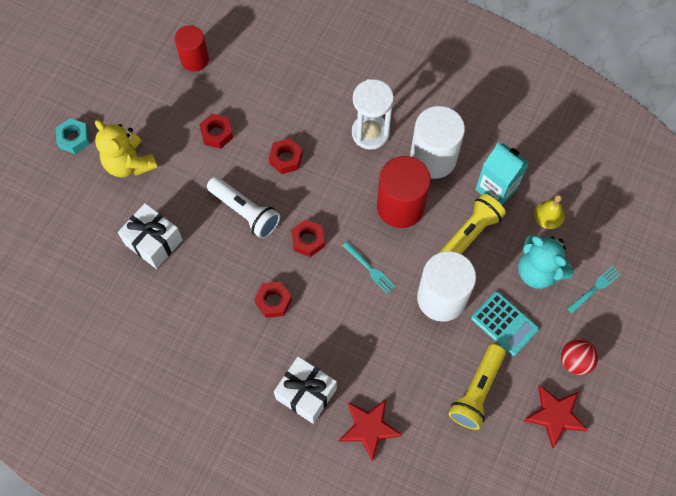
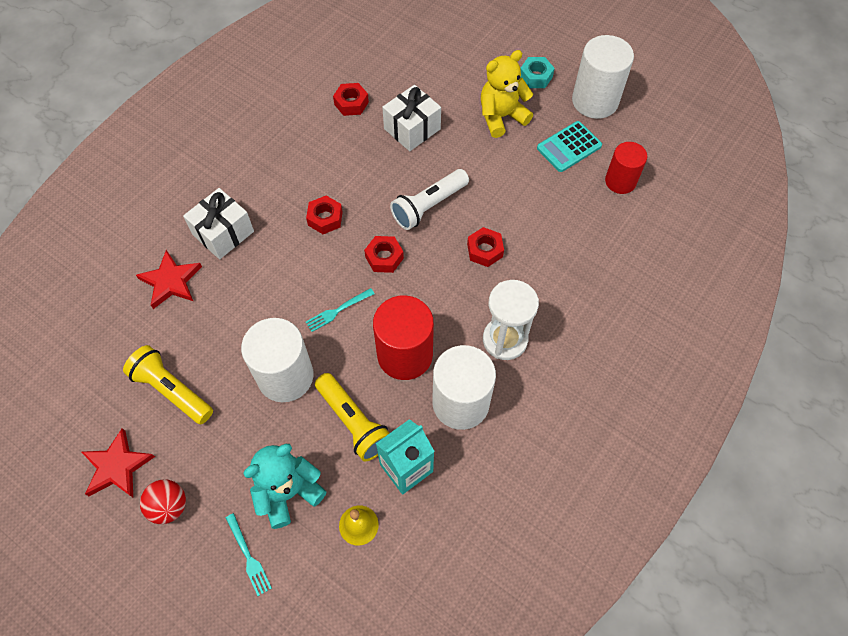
camera: 100 degrees right, 5 degrees down
red nut [199,114,233,149] -> red nut moved to [333,83,369,116]
turquoise calculator [471,291,539,356] -> turquoise calculator moved to [537,121,602,172]
none -> white cylinder [572,35,634,119]

